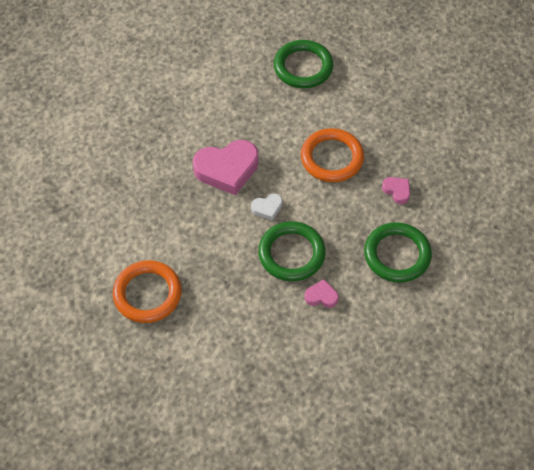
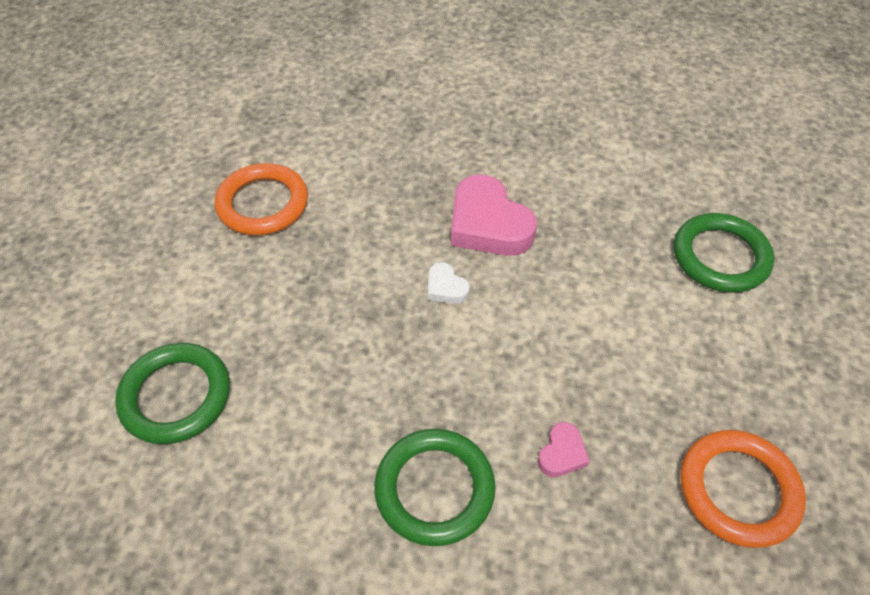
camera: 70 degrees right, 5 degrees down
green ring [258,221,326,281] -> green ring moved to [115,343,230,444]
orange ring [301,128,364,182] -> orange ring moved to [680,430,806,548]
pink heart [305,279,339,308] -> none

